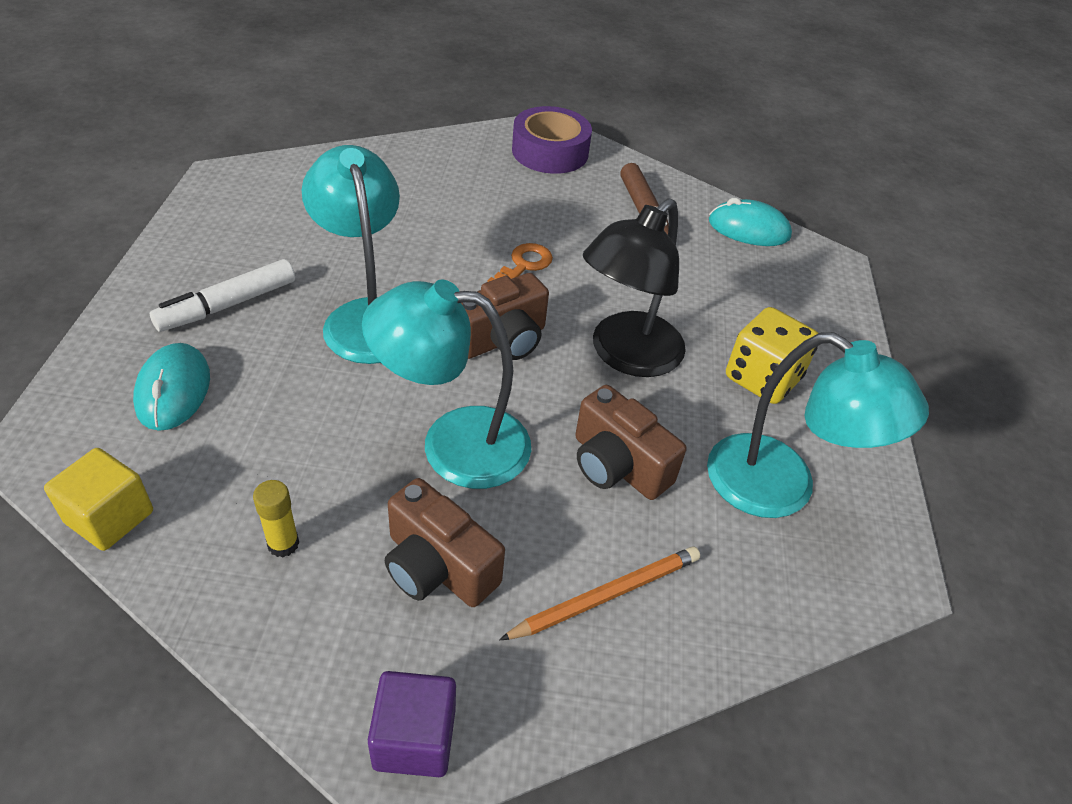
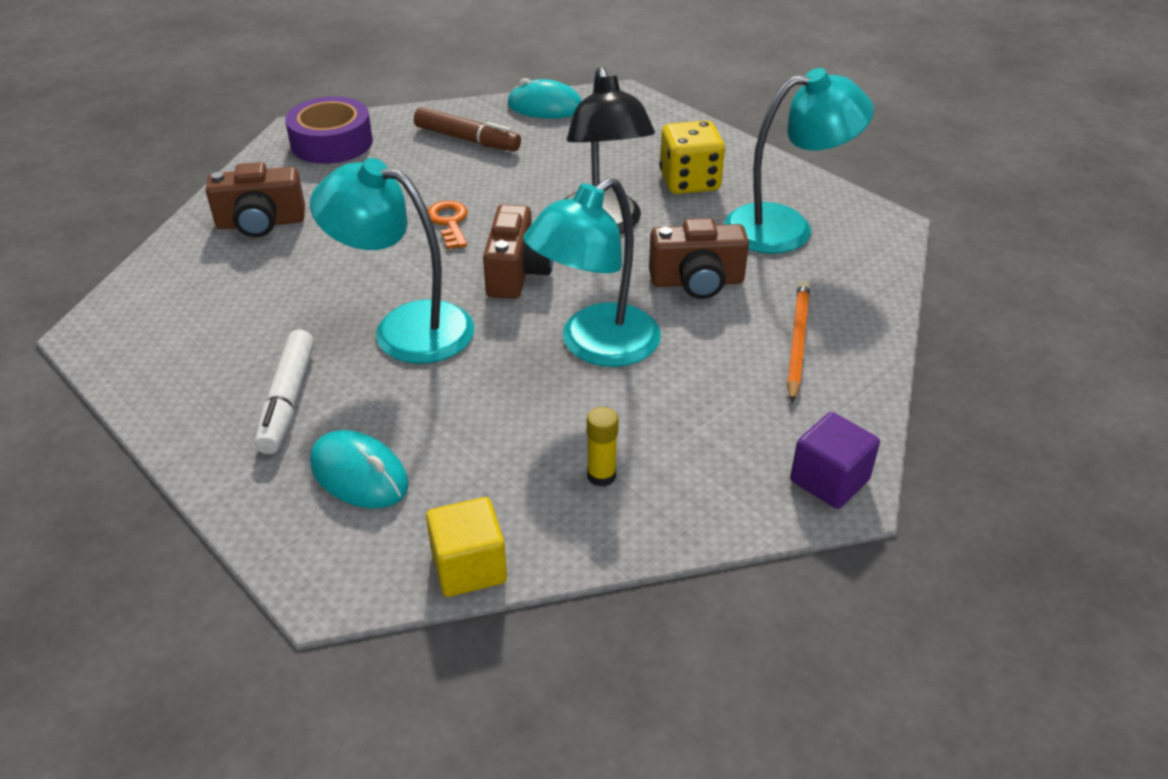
camera: 45 degrees left, 5 degrees down
brown camera [385,478,505,607] -> brown camera moved to [206,162,305,237]
turquoise mouse [709,198,792,246] -> turquoise mouse turned 45 degrees clockwise [508,78,582,118]

